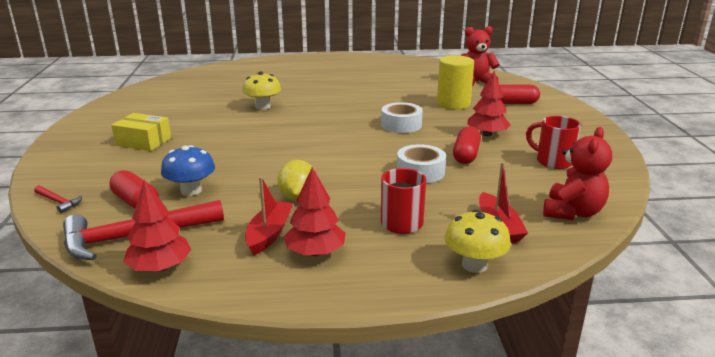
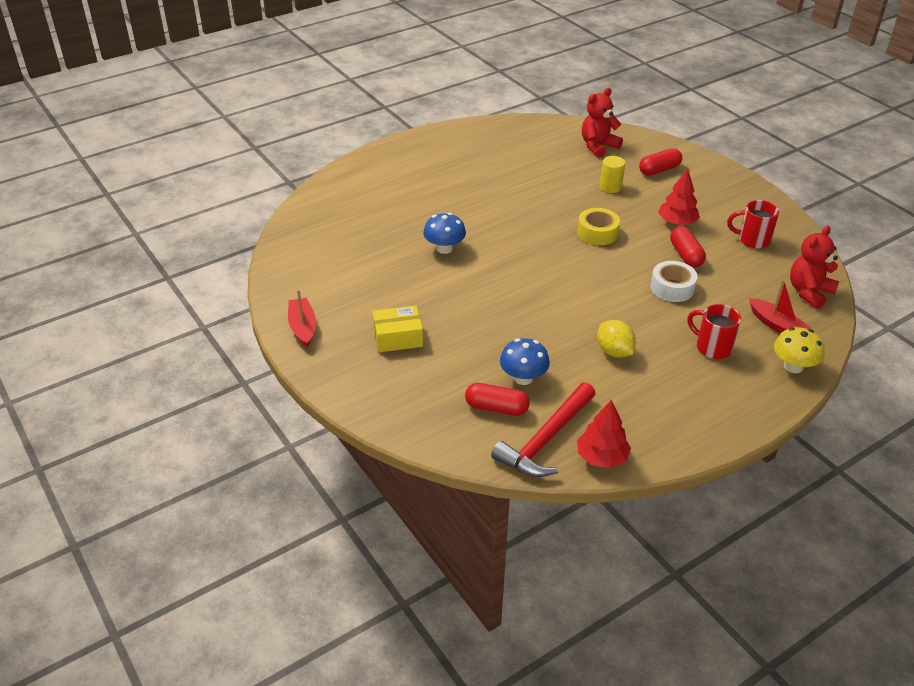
camera: 30 degrees left, 15 degrees up
red hammer [34,185,82,213] -> none
yellow mushroom [242,72,281,110] -> blue mushroom [423,213,466,254]
red boat [245,177,293,255] -> red boat moved to [288,289,316,347]
red tree [284,167,346,256] -> none
white tape [381,102,423,133] -> yellow tape [577,208,620,245]
yellow cylinder [437,55,474,109] -> yellow cylinder [600,156,625,193], size x0.65
red teddy bear [543,127,612,220] -> red teddy bear turned 135 degrees counterclockwise [790,226,839,309]

